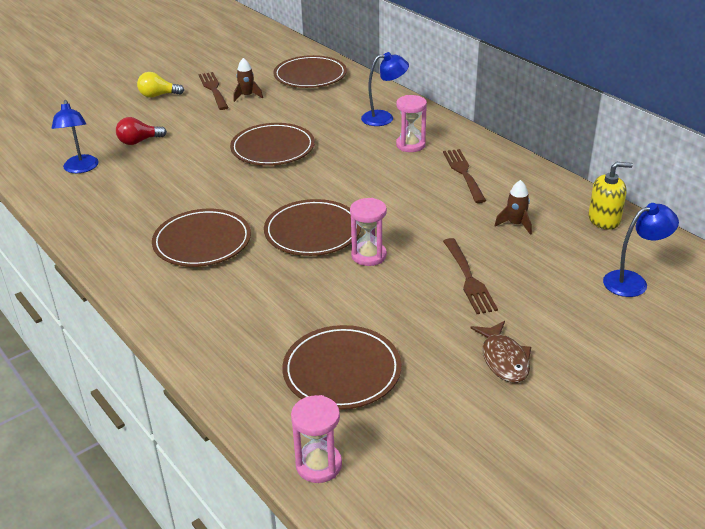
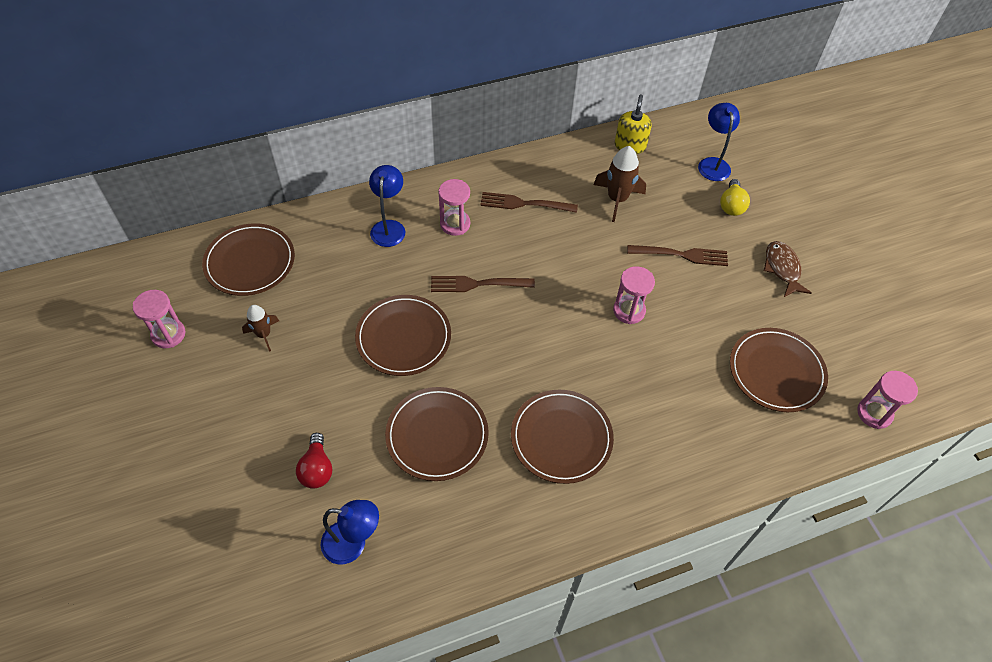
camera: 75 degrees left, 20 degrees up
yellow light bulb [137,72,184,98] -> yellow light bulb moved to [720,179,750,216]
brown fork [199,72,229,110] -> brown fork moved to [431,276,535,292]
brown plate [264,199,361,256] -> brown plate moved to [385,387,489,481]
brown fish [470,321,531,383] -> brown fish turned 105 degrees counterclockwise [764,241,812,297]
brown rocket [495,180,532,235] -> brown rocket [594,146,646,222], size x1.61
none -> pink hourglass [133,290,186,348]

